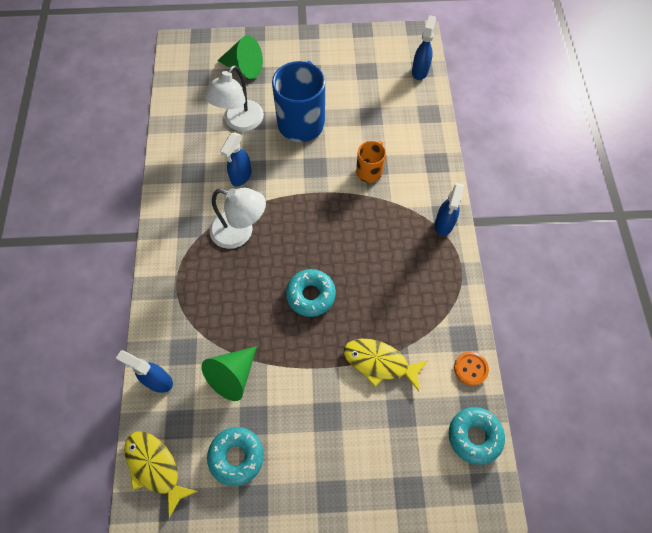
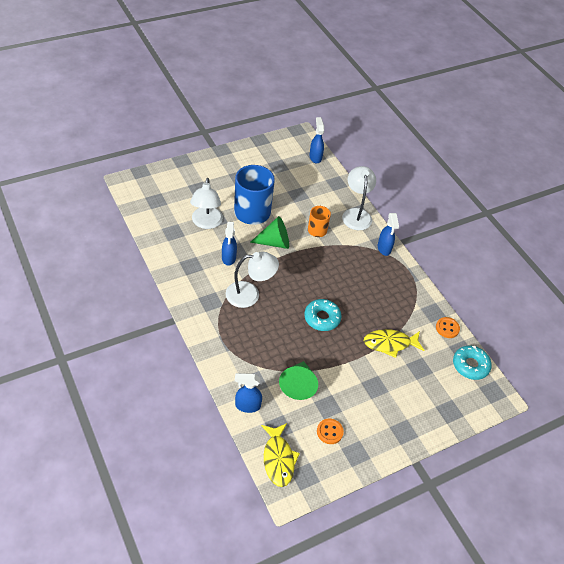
camera: 30 degrees left, 15 degrees down
yellow fish [124,432,198,518] -> yellow fish turned 120 degrees counterclockwise [261,423,300,487]
turquoise donut [207,427,264,486] -> orange button [317,418,344,444]
green cone [217,36,263,79] -> green cone moved to [250,216,289,249]
none -> white lamp [342,166,376,230]

